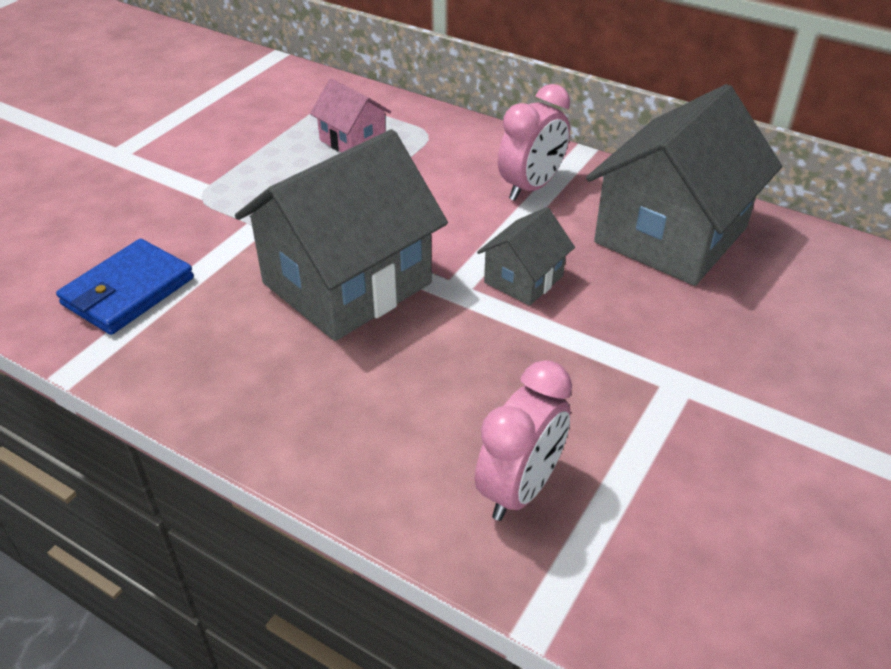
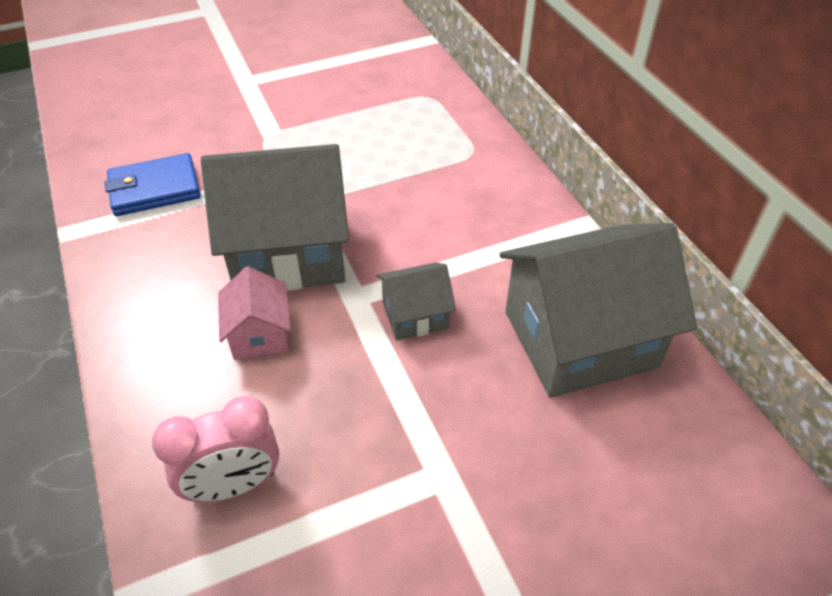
camera: 35 degrees right, 5 degrees up
pink house [310,79,391,153] -> pink house moved to [218,267,291,360]
pink clock [498,84,570,201] -> none

